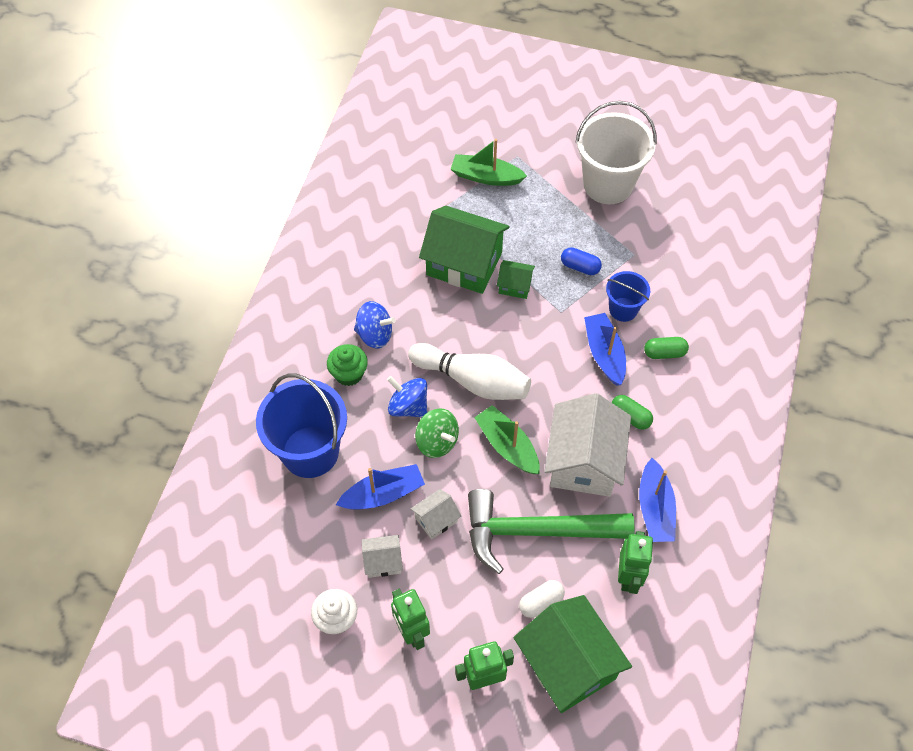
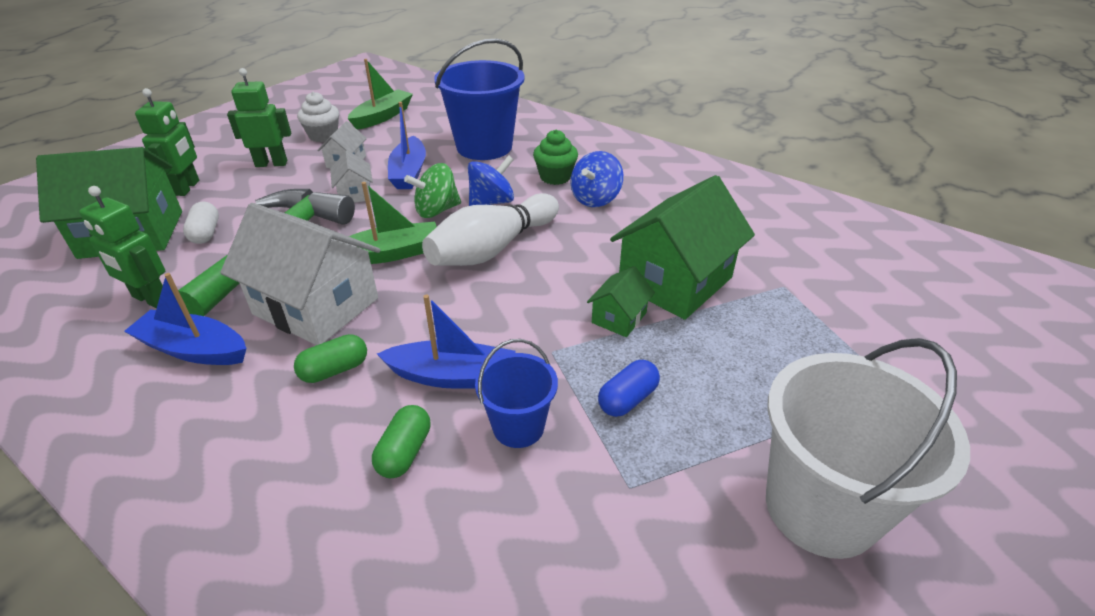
camera: 110 degrees right, 20 degrees down
green boat [451,139,527,186] -> green boat moved to [348,59,413,130]

